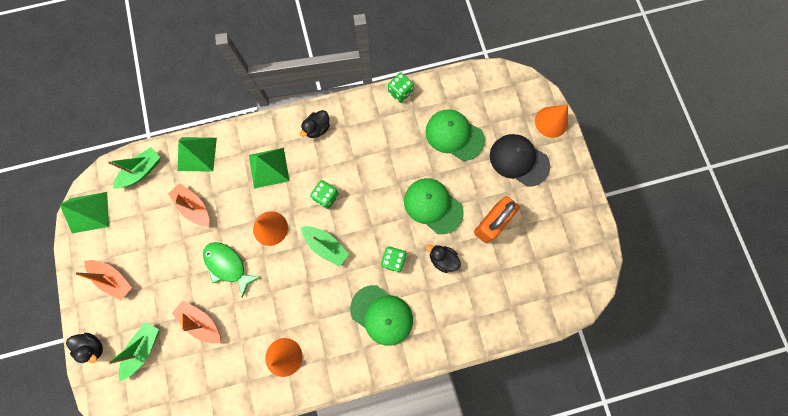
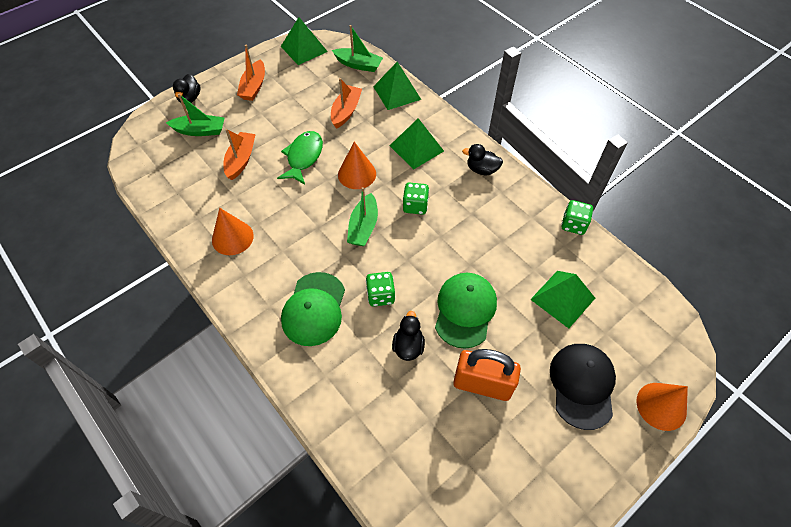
camera: 65 degrees right, 20 degrees down
green cap [425,109,485,161] -> green pyramid [530,271,595,329]

